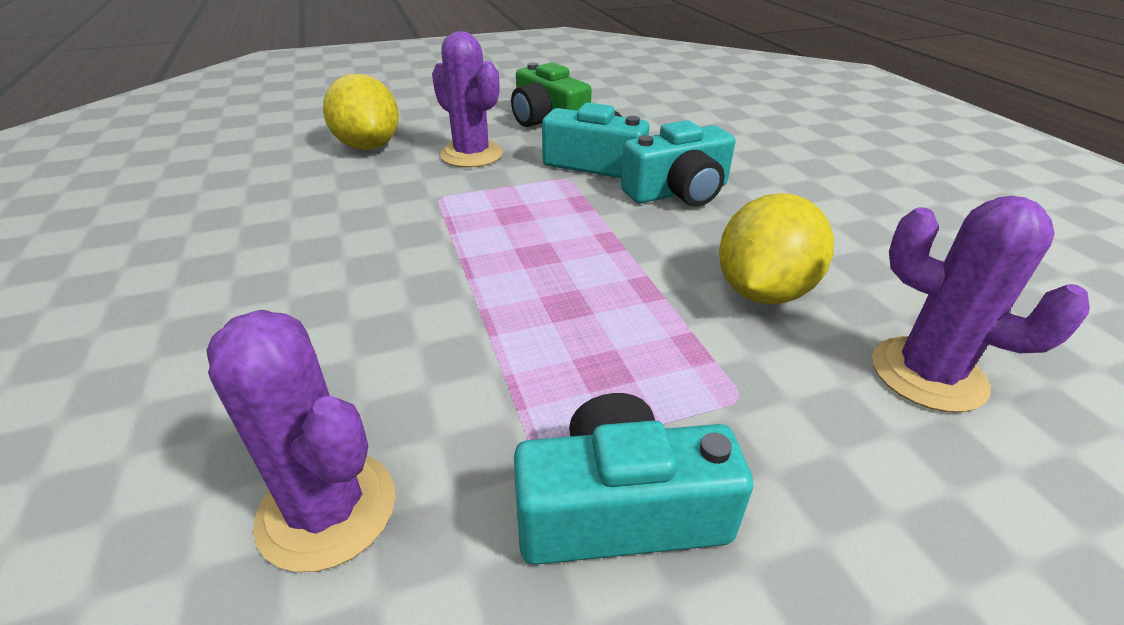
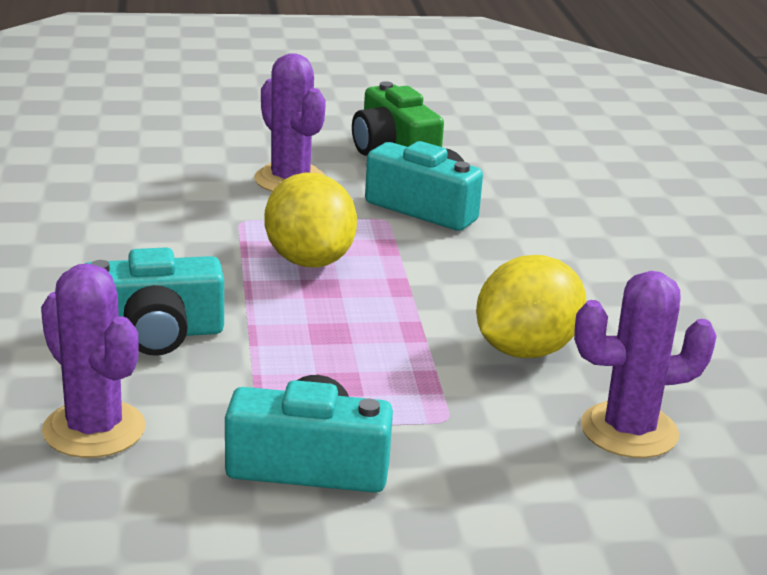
camera: 10 degrees right, 10 degrees down
yellow lemon [323,74,399,150] -> yellow lemon moved to [264,172,357,268]
turquoise camera [621,120,735,207] -> turquoise camera moved to [84,247,224,356]
purple cactus [872,196,1090,413] -> purple cactus turned 60 degrees counterclockwise [574,271,717,458]

